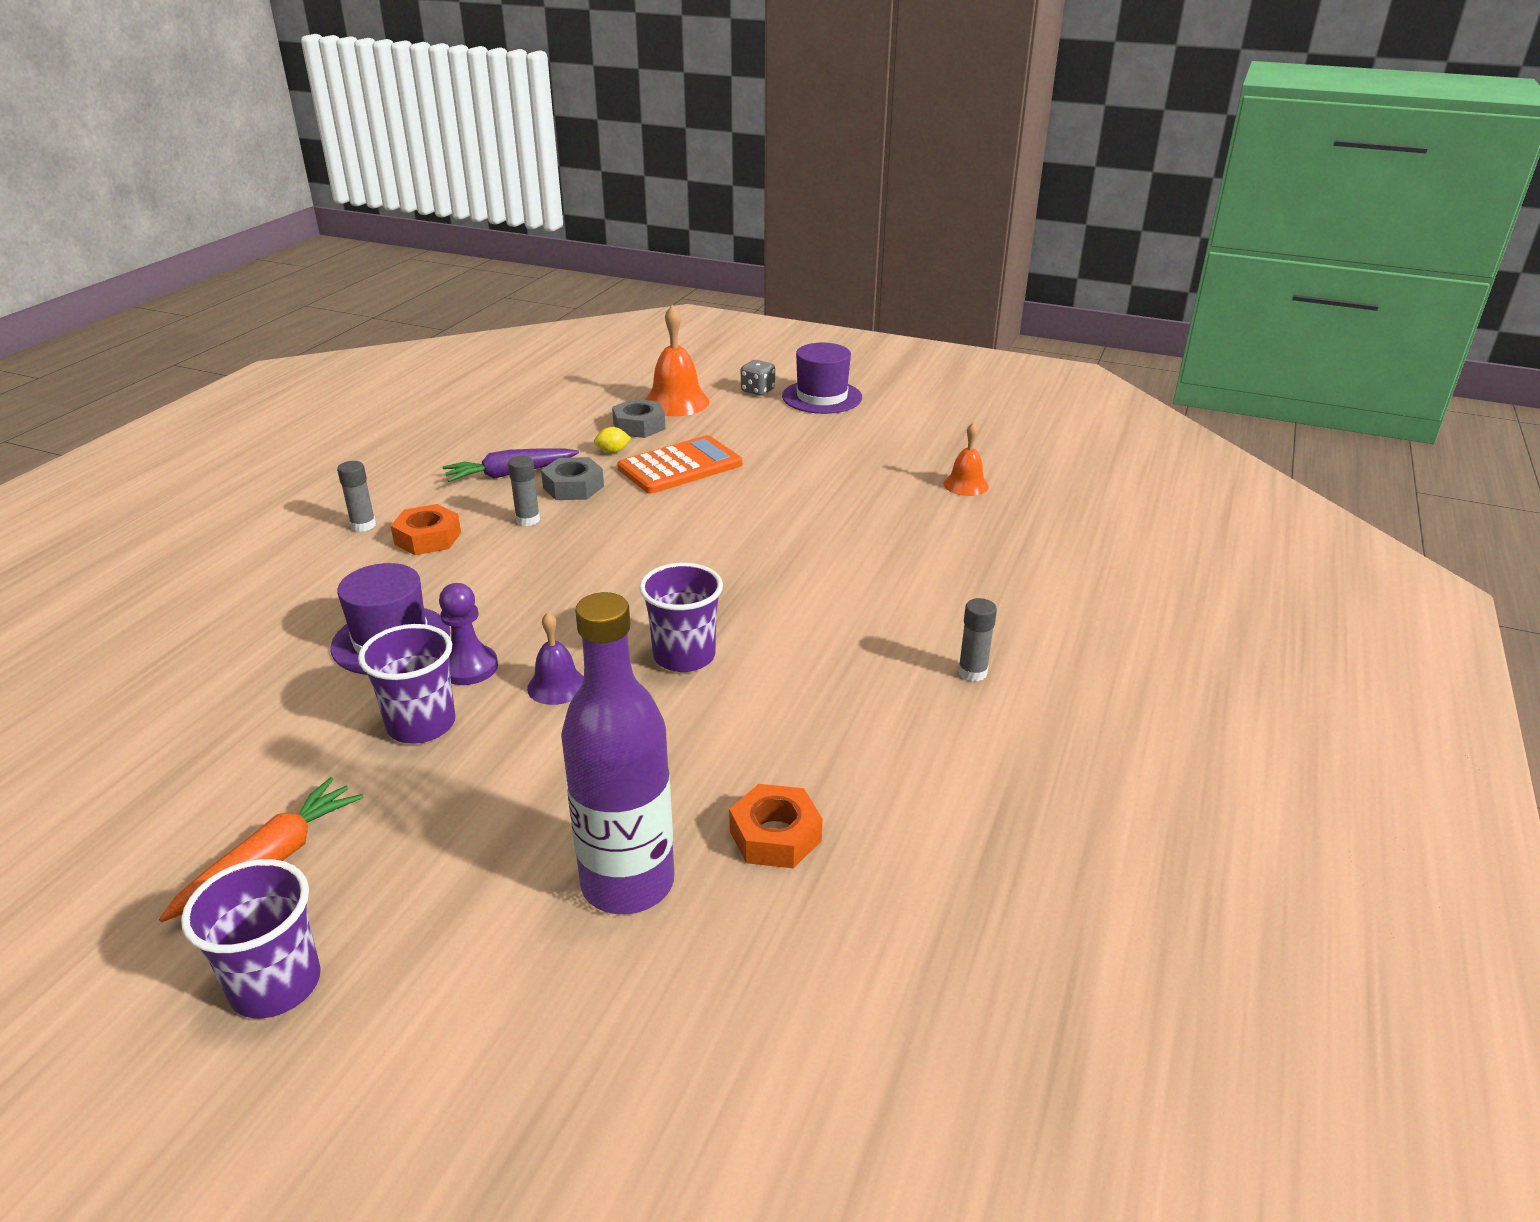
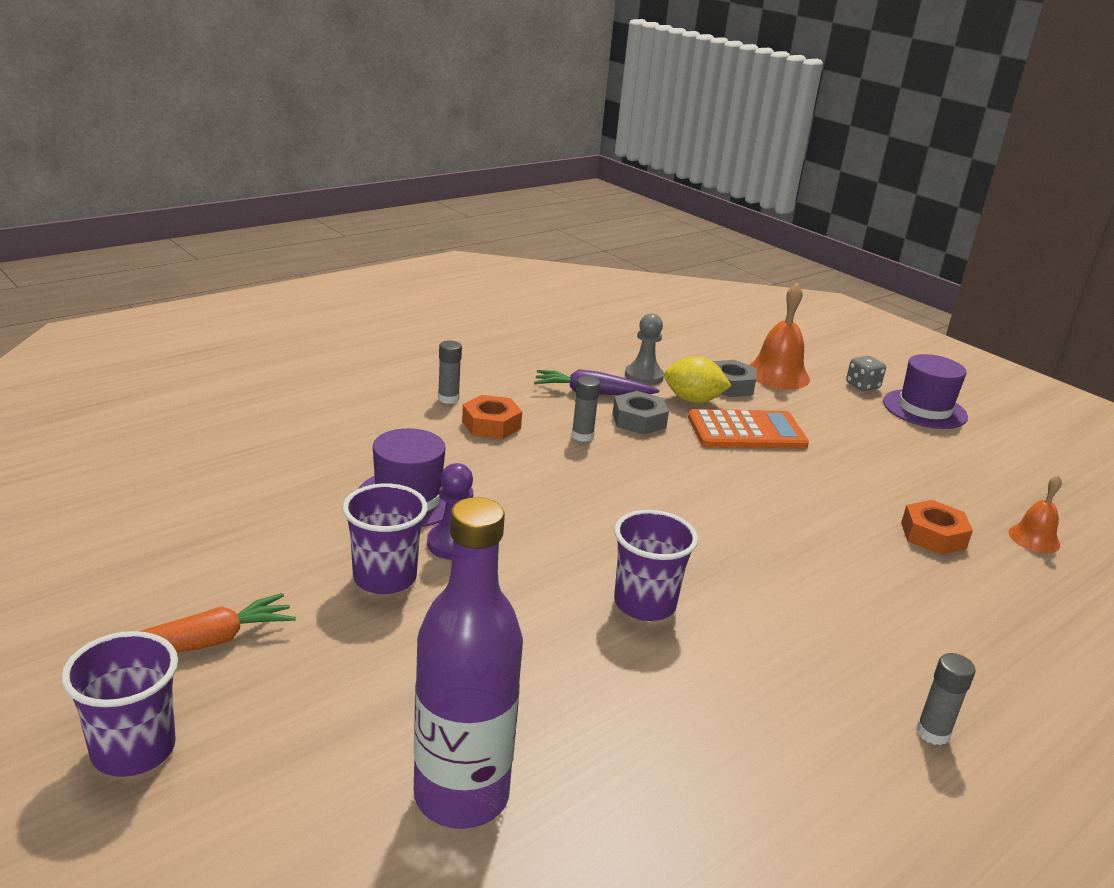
camera: 25 degrees right, 5 degrees down
purple bell [527,612,584,705] -> none
yellow lemon [594,427,631,453] -> yellow lemon [664,356,731,403], size x1.89
orange nut [729,784,823,868] -> orange nut moved to [901,500,973,555]
none -> grey pawn [625,313,664,385]

